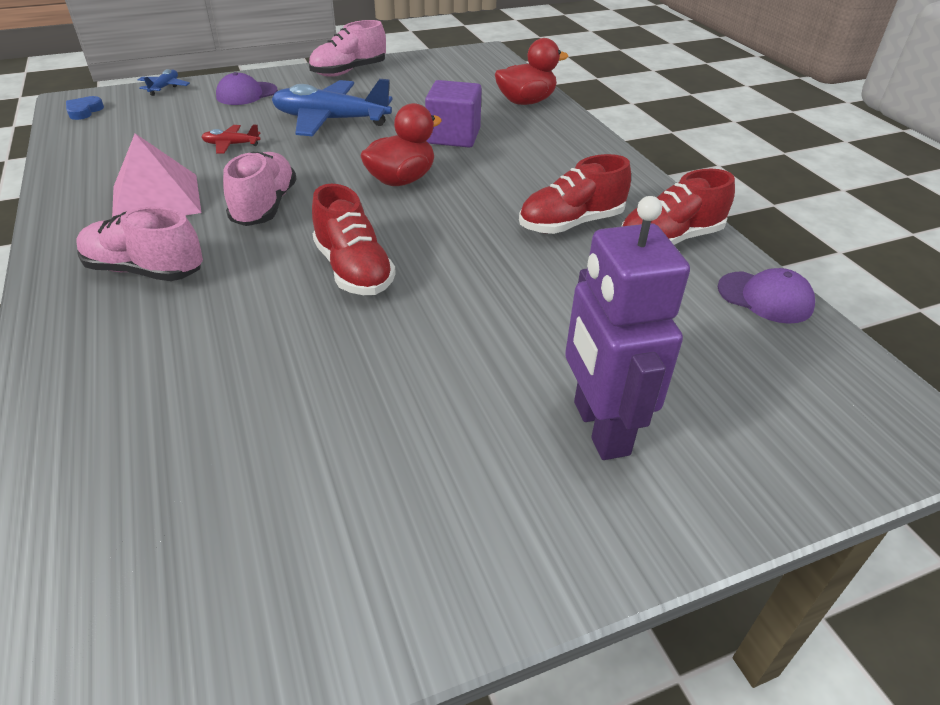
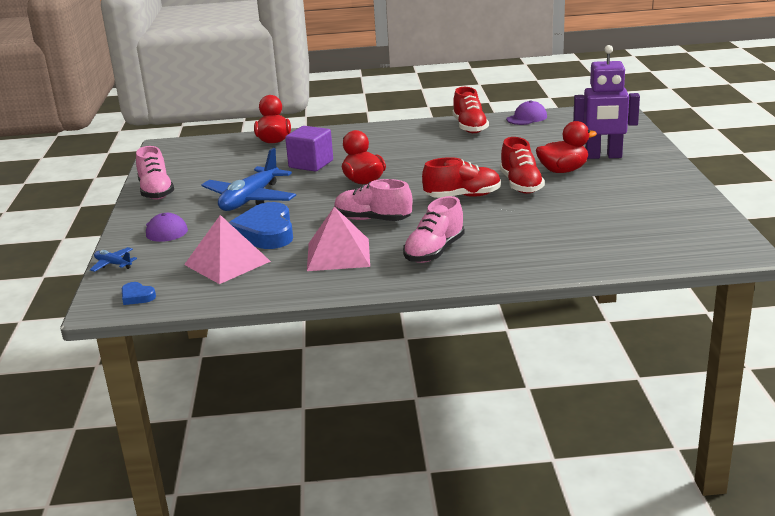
camera: 70 degrees left, 15 degrees down
red plane [201,125,261,154] -> blue heart [229,202,293,249]
red shoe [519,154,631,234] -> red shoe moved to [500,137,545,194]
none -> pink pyramid [184,215,271,284]
none -> red duck [536,121,597,173]

